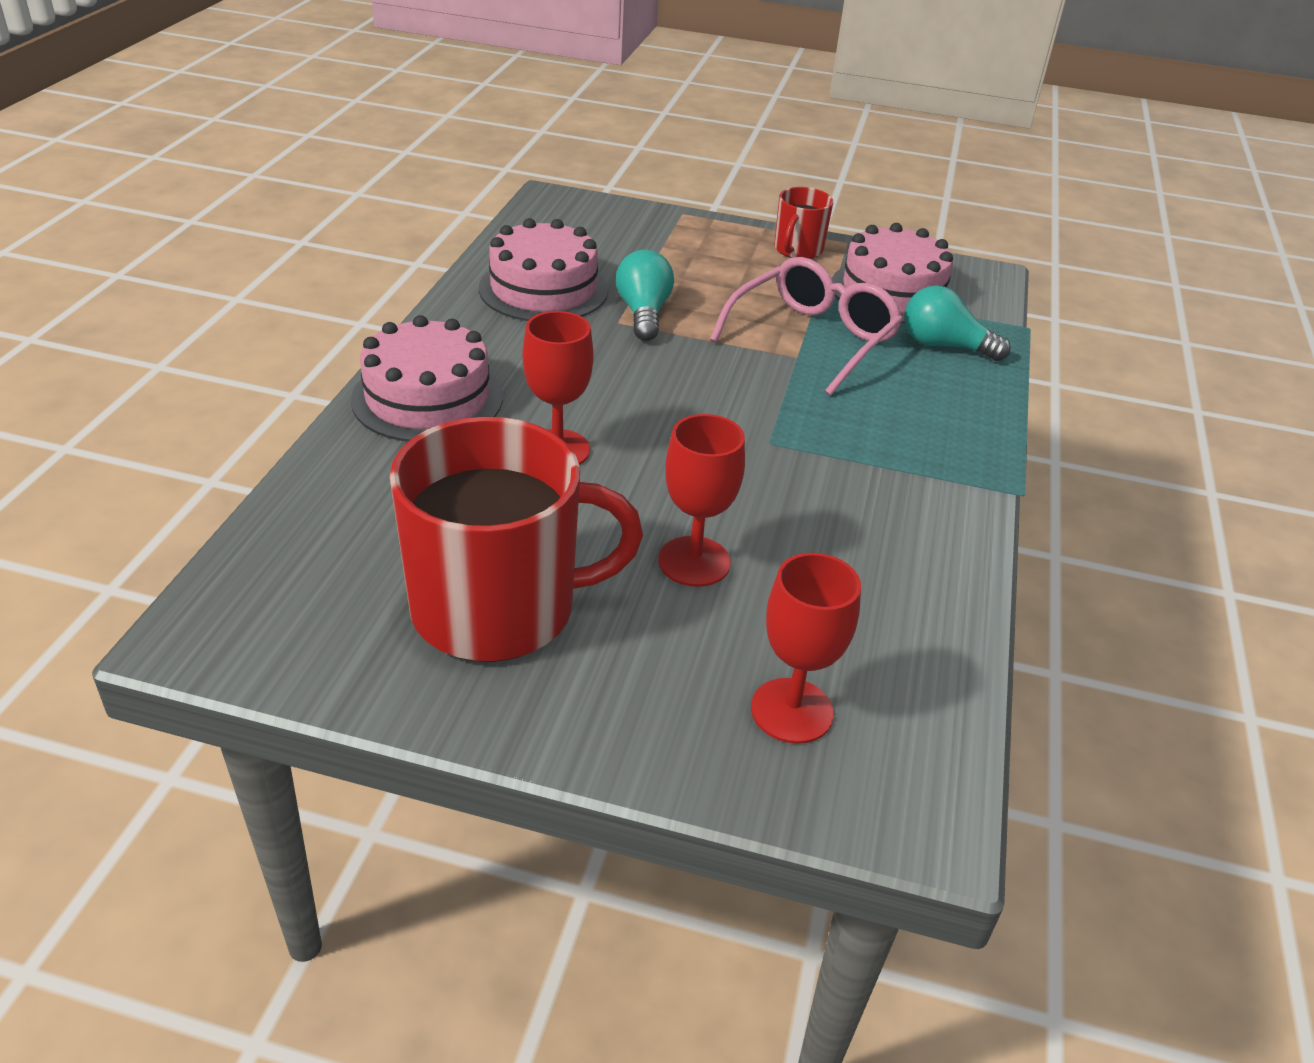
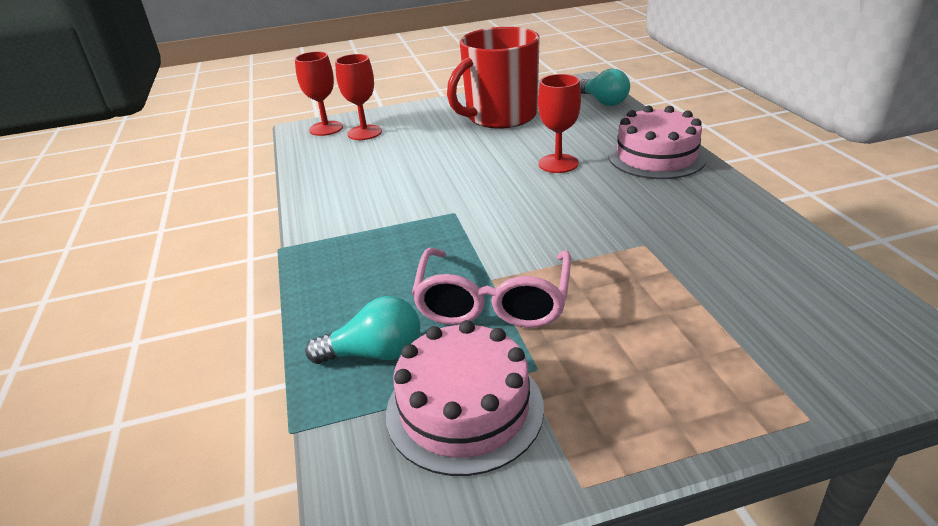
camera: 155 degrees right, 5 degrees down
pink cake [479,218,608,321] -> none
turquoise light bulb [616,249,674,341] -> turquoise light bulb moved to [580,69,630,106]
red goblet [658,414,745,587] -> red goblet moved to [295,52,343,136]
red mug [774,187,833,259] -> none

